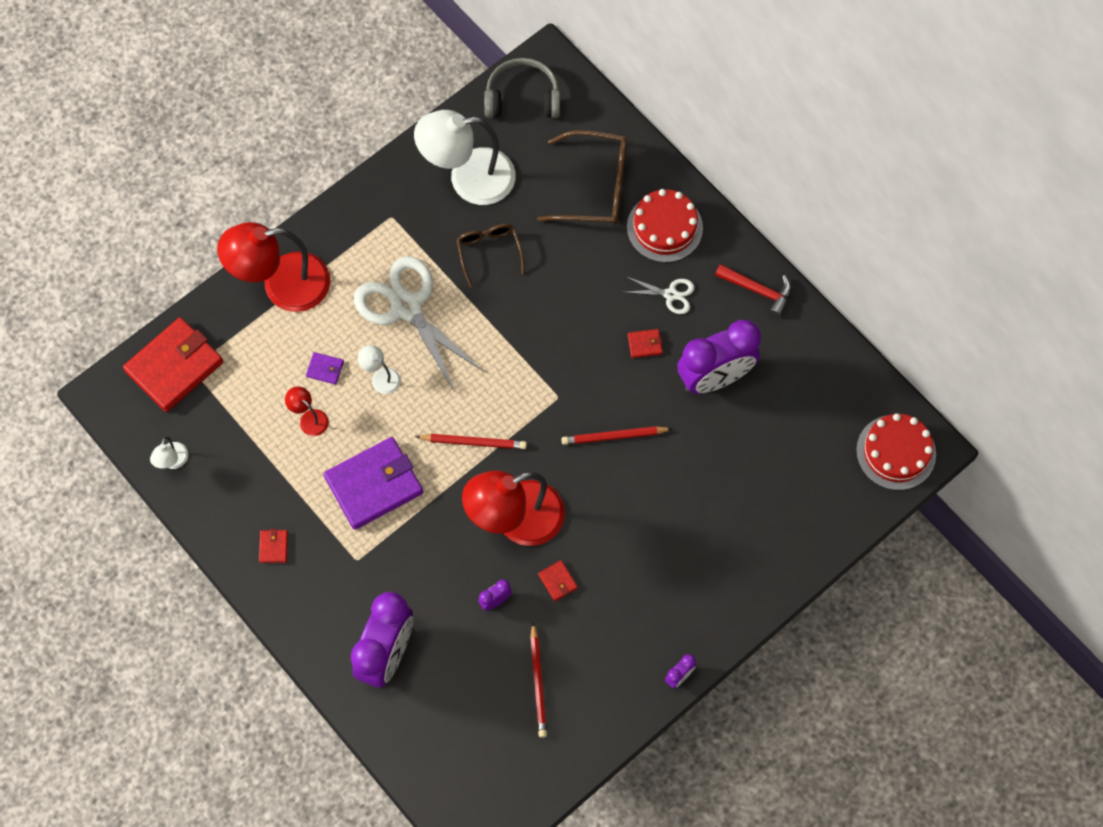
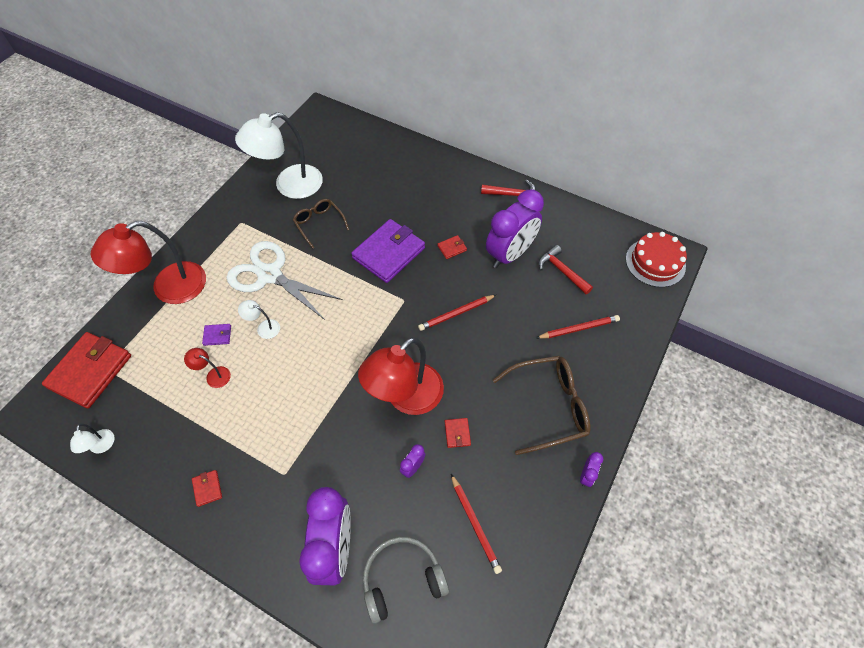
camera: 20 degrees left, 10 degrees down
purple wallet [324,437,423,530] -> purple wallet moved to [351,219,425,283]
red pencil [415,434,527,449] -> red pencil moved to [536,315,620,339]
grey headphones [484,58,560,118] -> grey headphones moved to [363,536,449,624]
brown glasses [537,130,627,225] -> brown glasses moved to [493,356,591,455]
red wallet [538,560,578,601] -> red wallet turned 45 degrees clockwise [445,418,471,448]
white scissors [625,277,695,314] -> none
red cake [627,189,703,263] -> none
none -> red hammer [539,245,593,294]

